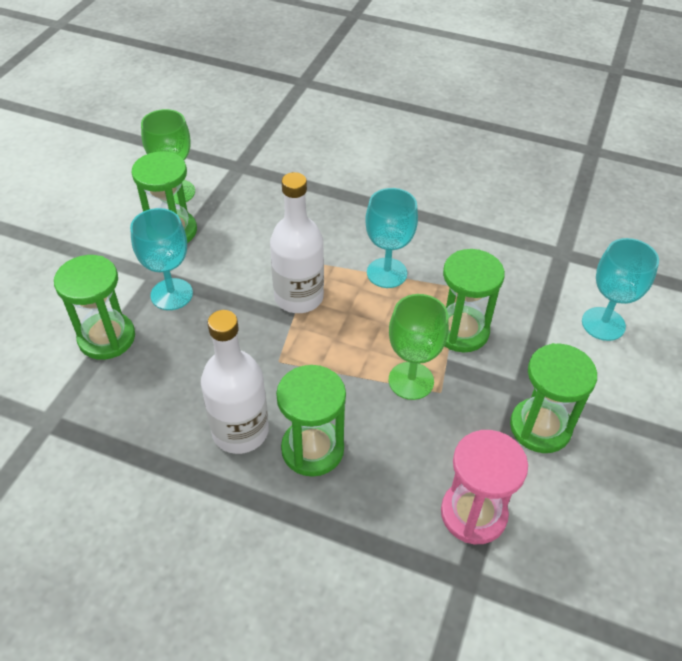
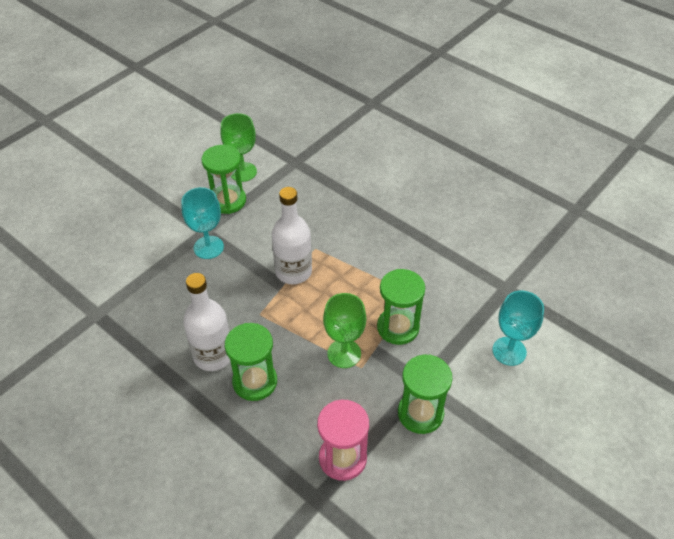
camera: 20 degrees right, 0 degrees up
green hourglass [54,255,135,360] -> none
turquoise goblet [365,188,418,288] -> none

